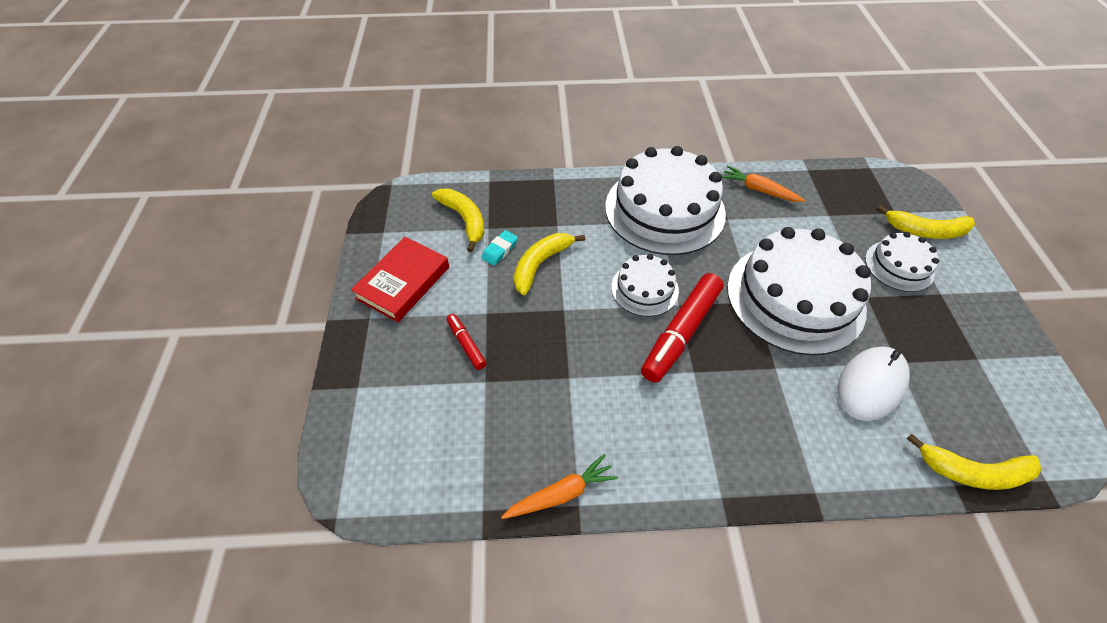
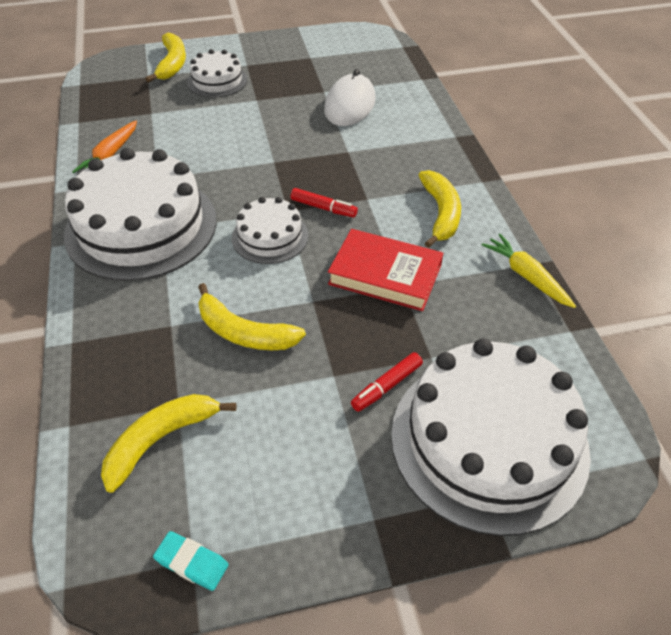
camera: 100 degrees left, 5 degrees down
red book [351,237,449,322] -> red book moved to [328,229,443,311]
turquoise eraser [481,230,518,266] -> turquoise eraser moved to [153,531,229,591]
orange carrot [501,454,618,519] -> yellow carrot [482,234,576,308]
red marker [641,273,724,383] -> red marker [291,188,358,217], size x0.49
white cake [727,227,871,355] -> white cake moved to [391,338,591,536]
white mouse [837,346,910,421] -> white mouse turned 75 degrees clockwise [324,69,375,126]
yellow banana [907,434,1042,490] -> yellow banana moved to [419,170,461,248]

